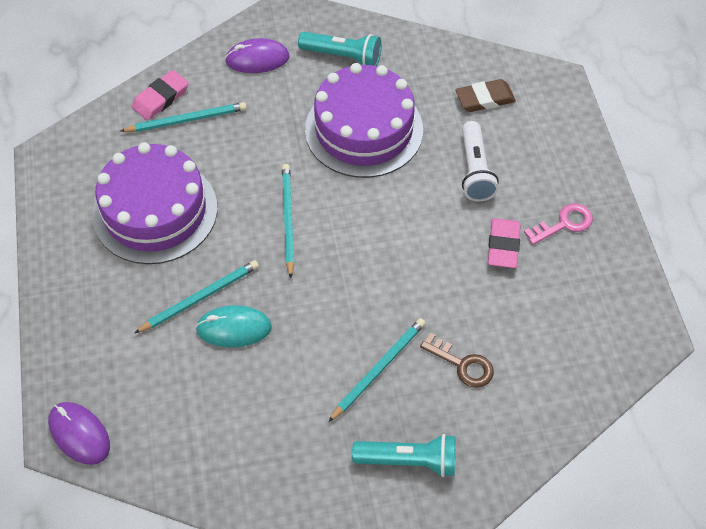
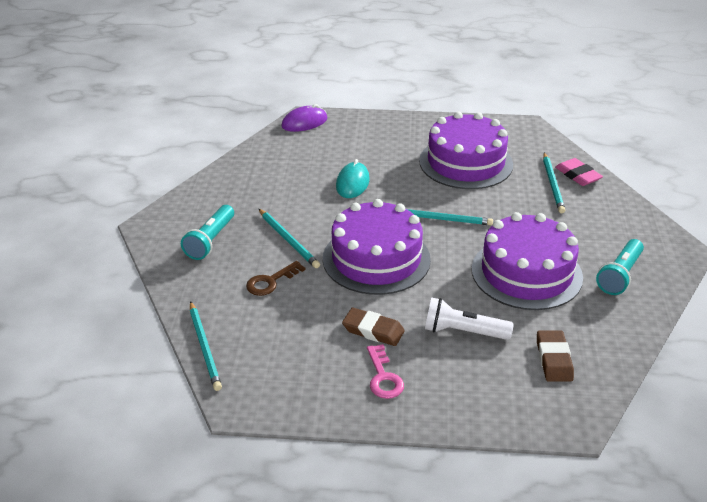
camera: 105 degrees right, 20 degrees down
turquoise pencil [135,260,259,333] -> turquoise pencil moved to [190,301,222,391]
purple mouse [225,38,290,73] -> none
pink eraser [488,218,521,268] -> brown eraser [342,308,405,346]
none -> purple cake [323,199,431,295]

